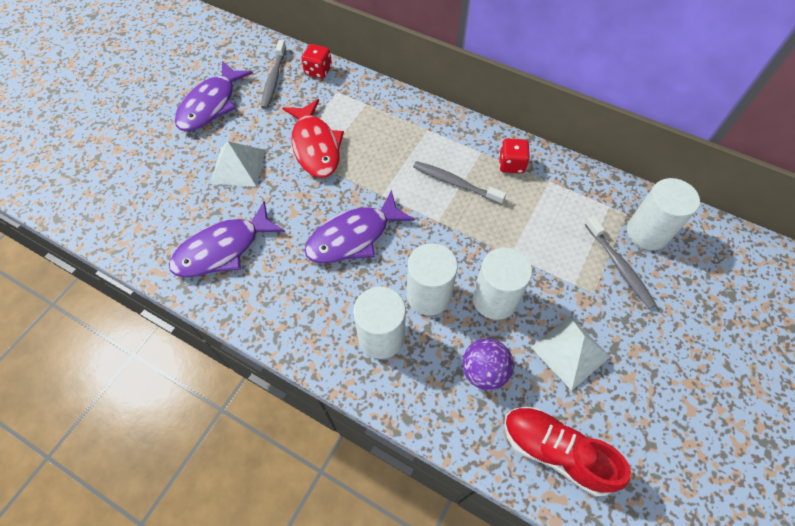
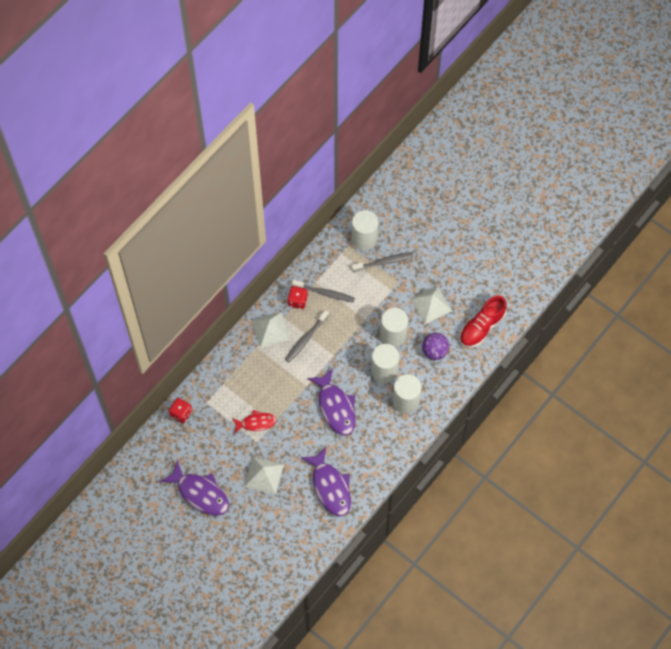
camera: 80 degrees left, 5 degrees up
grey toothbrush [261,40,286,109] -> grey toothbrush moved to [292,280,355,302]
red fish [282,99,344,178] -> red fish [232,410,277,434], size x0.61
none -> white pyramid [252,312,290,348]

